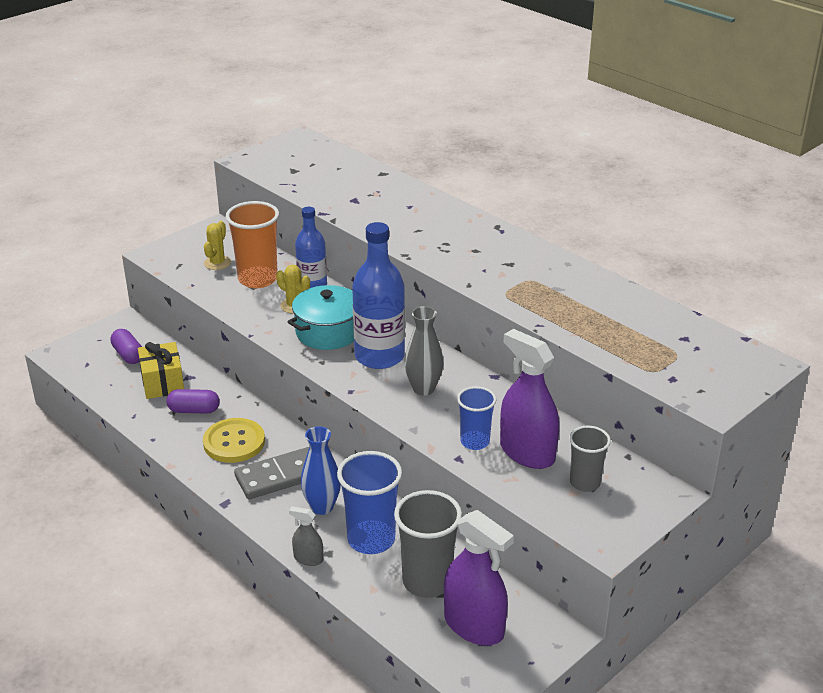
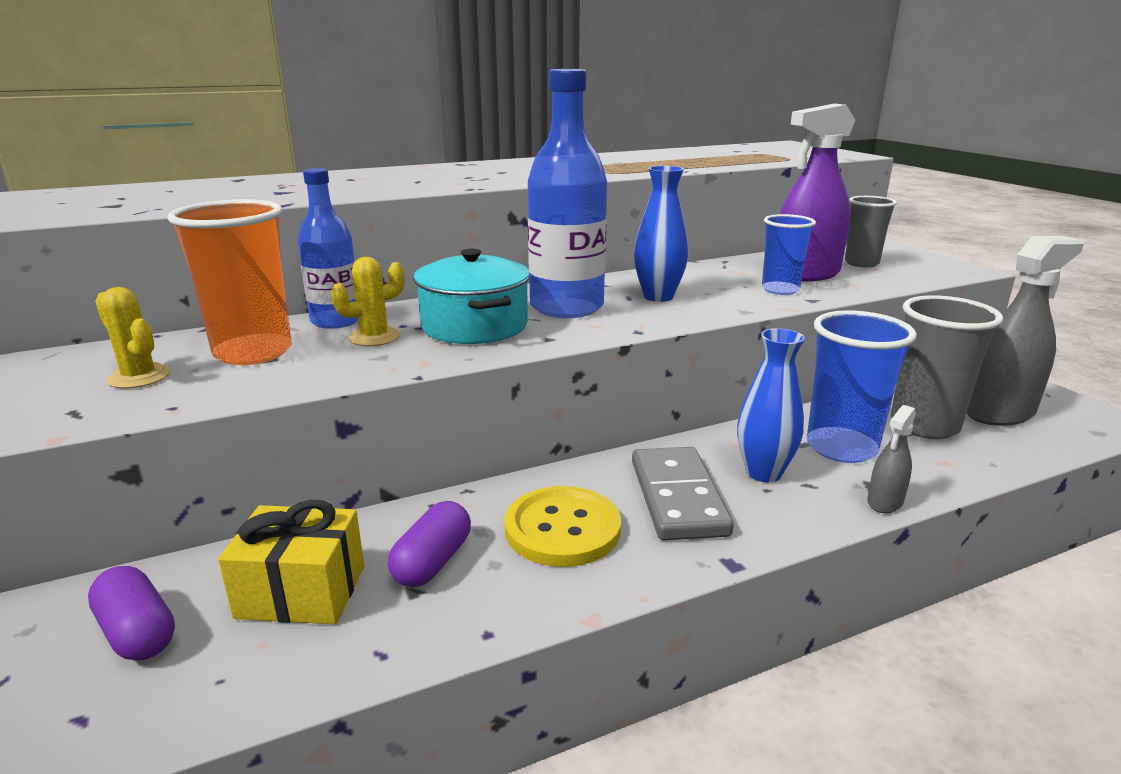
camera: 70 degrees left, 10 degrees down
purple capsule [110,329,142,364] -> purple capsule turned 60 degrees clockwise [88,566,175,661]
grey vase [404,306,444,396] -> blue vase [634,166,689,302]
purple spray bottle [444,510,514,646] -> grey spray bottle [967,236,1084,426]

